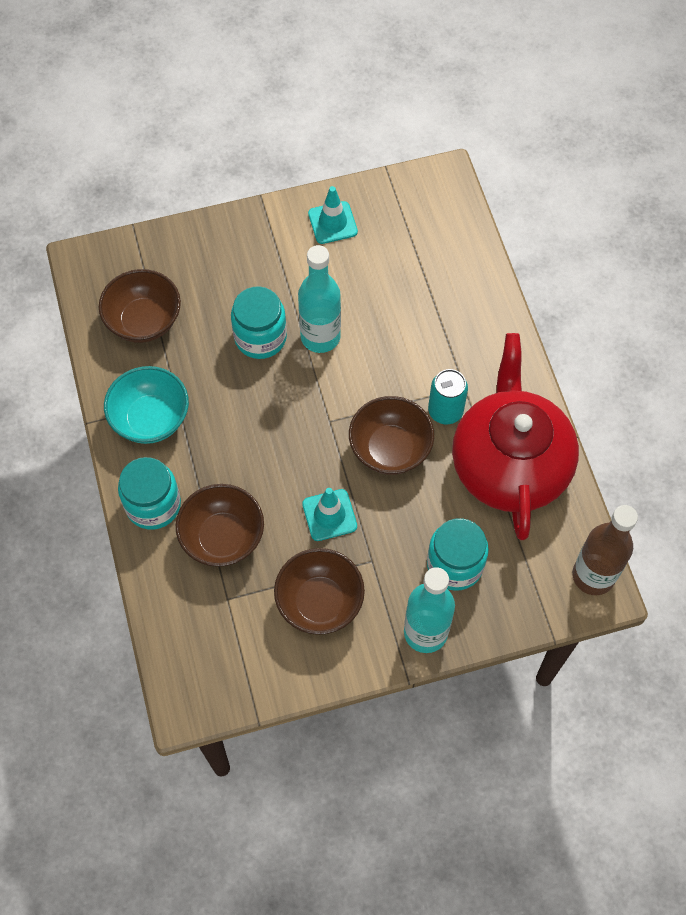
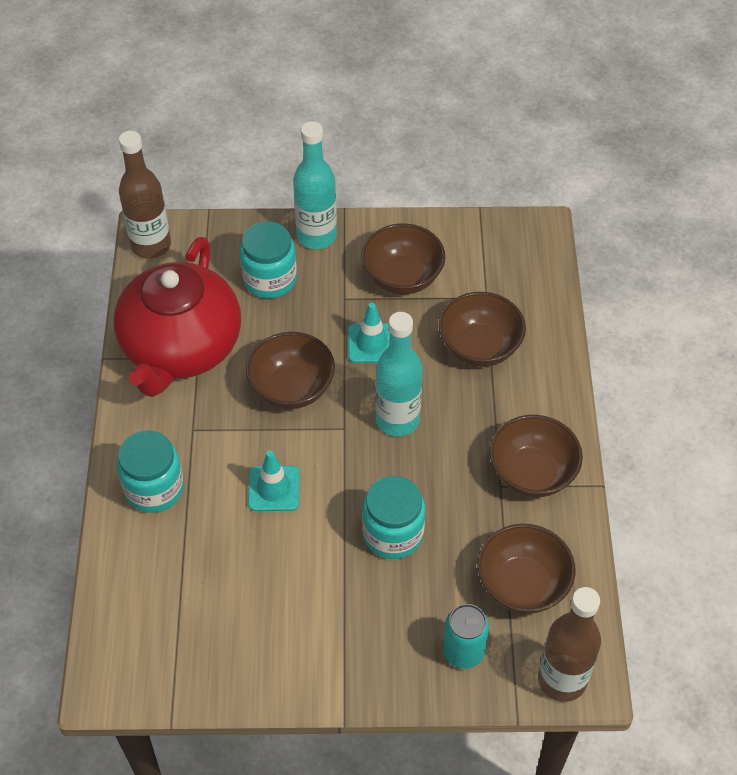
camera: 165 degrees left, 10 degrees down
turquoise bowl [104,366,189,444] -> brown bowl [490,415,583,497]
turquoise jar [118,457,181,530] -> turquoise jar moved to [117,430,184,513]
turquoise bottle [298,245,341,353] -> turquoise bottle moved to [375,312,423,436]
turquoise traffic cone [308,186,358,244] -> turquoise traffic cone moved to [248,450,300,511]
turquoise can [428,369,468,424] -> turquoise can moved to [443,604,489,669]
none -> brown bottle [538,587,601,702]

